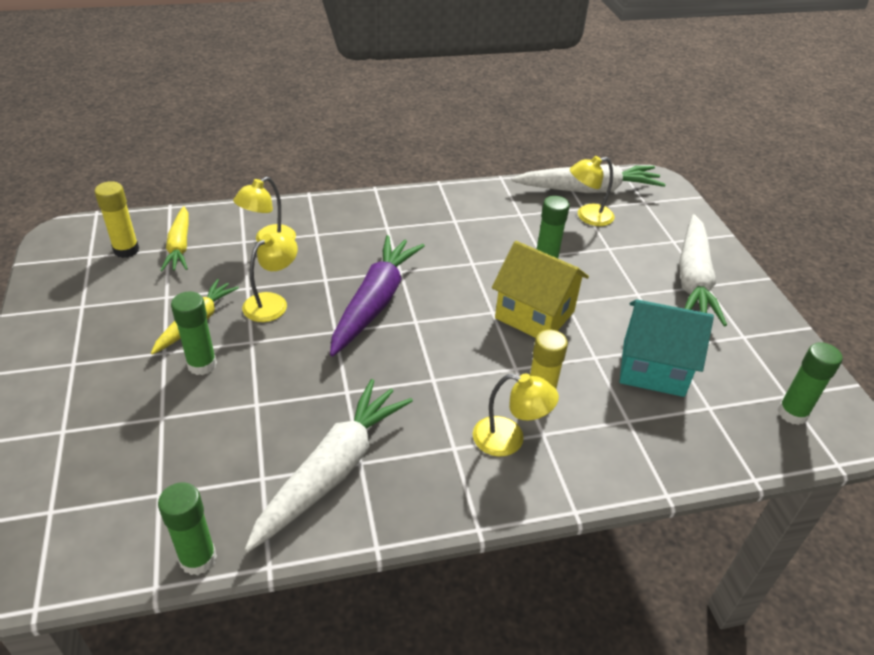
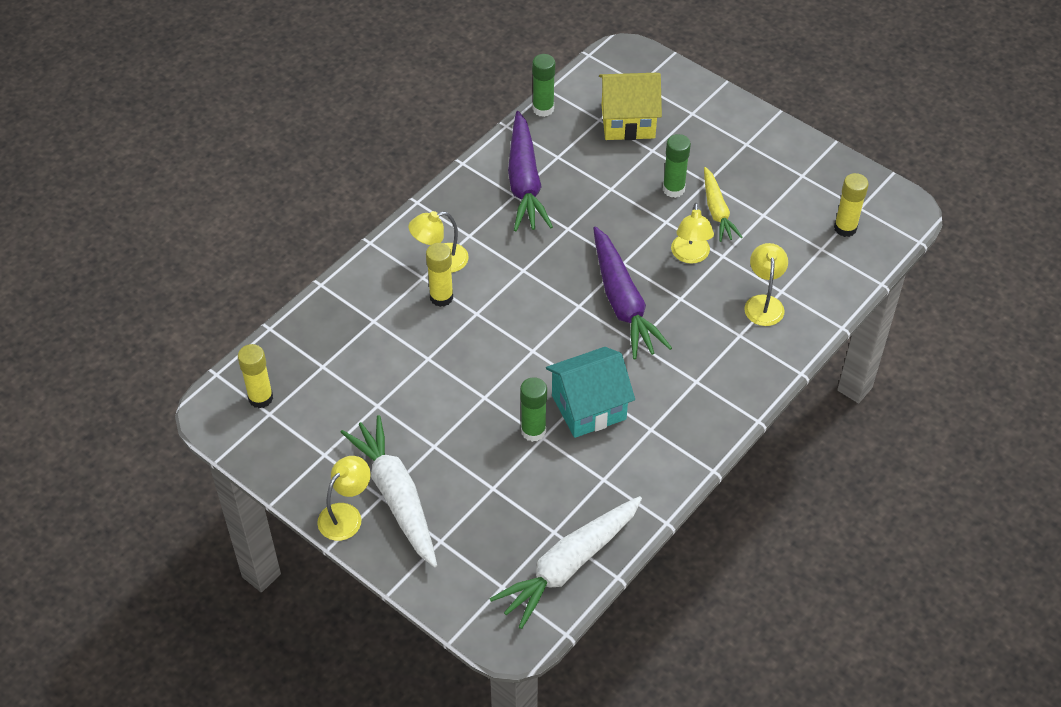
camera: 145 degrees right, 10 degrees up
yellow carrot [160,206,189,271] -> none
white carrot [245,379,413,552] -> purple carrot [508,111,553,231]
yellow house [492,241,589,338] -> yellow house moved to [599,73,662,140]
yellow lamp [570,156,615,226] -> yellow lamp moved to [317,456,371,541]
turquoise house [620,299,714,397] -> turquoise house moved to [546,347,635,438]
green glue stick [778,342,843,425] -> yellow glue stick [238,344,273,408]

